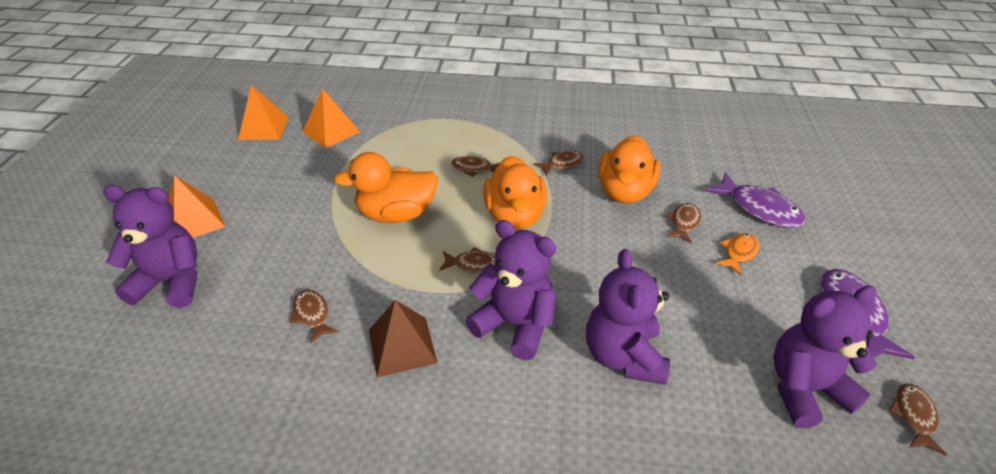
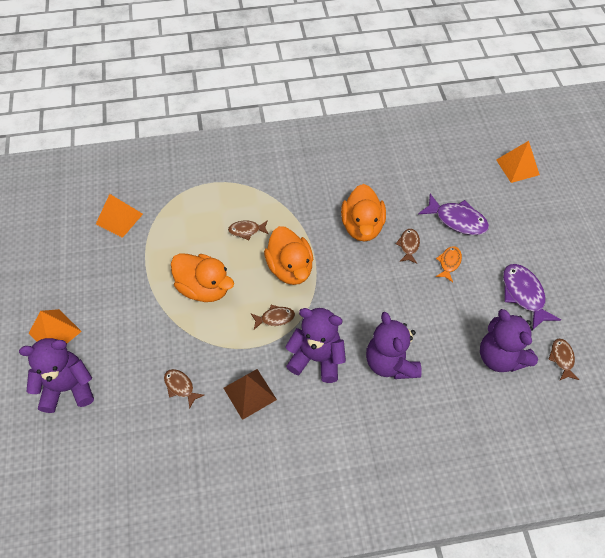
camera: 15 degrees left, 15 degrees up
orange pyramid [238,85,288,140] -> orange pyramid moved to [496,141,540,183]
orange duck [334,152,438,223] -> orange duck turned 120 degrees counterclockwise [171,253,234,302]
brown fish [534,151,584,175] -> none
purple teddy bear [773,285,877,428] -> purple teddy bear turned 90 degrees counterclockwise [480,309,538,372]

